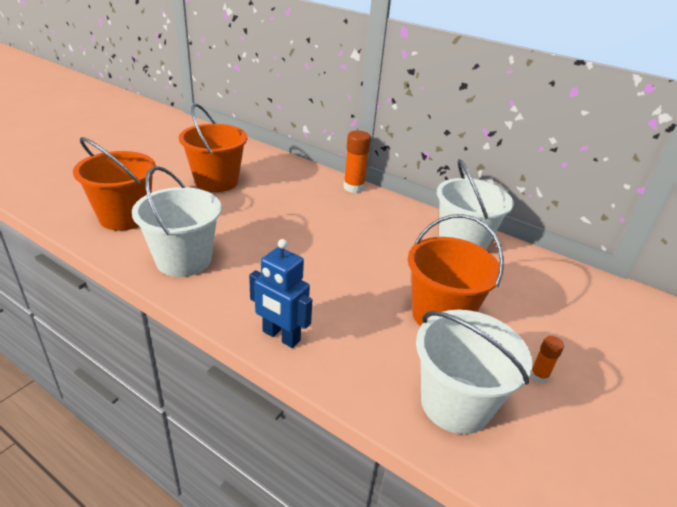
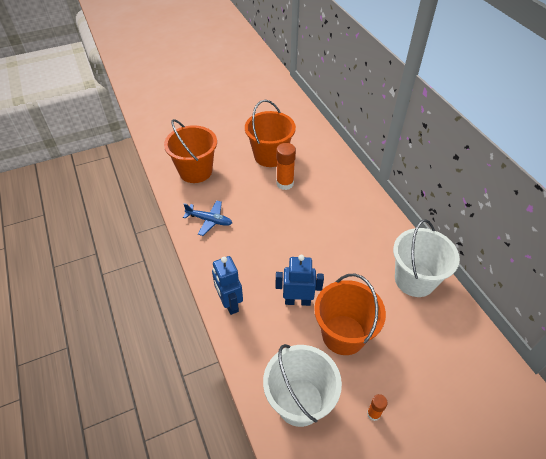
camera: 35 degrees right, 15 degrees up
white bucket [132,166,221,277] -> blue plane [183,200,232,236]
orange glue stick [343,131,371,193] -> orange glue stick moved to [276,143,296,190]
none -> blue robot [276,255,324,306]

